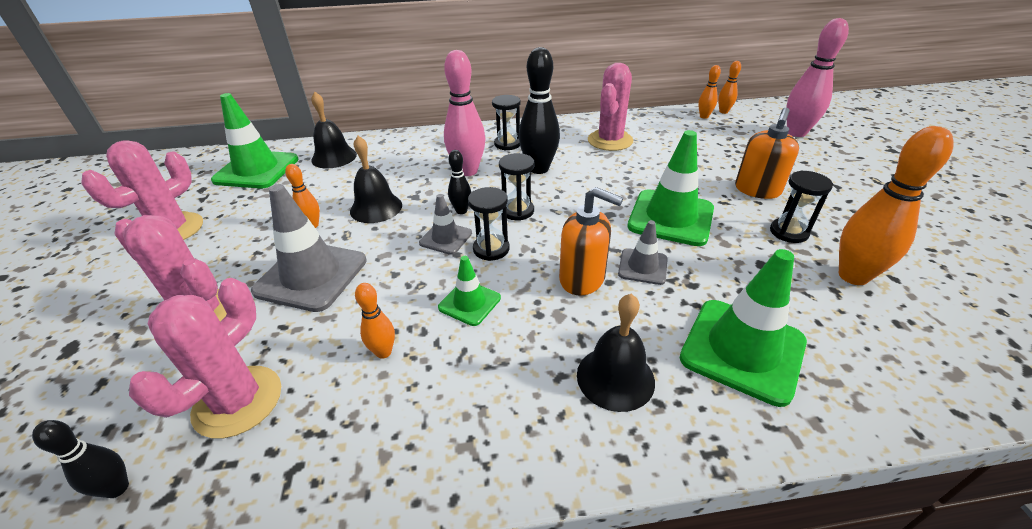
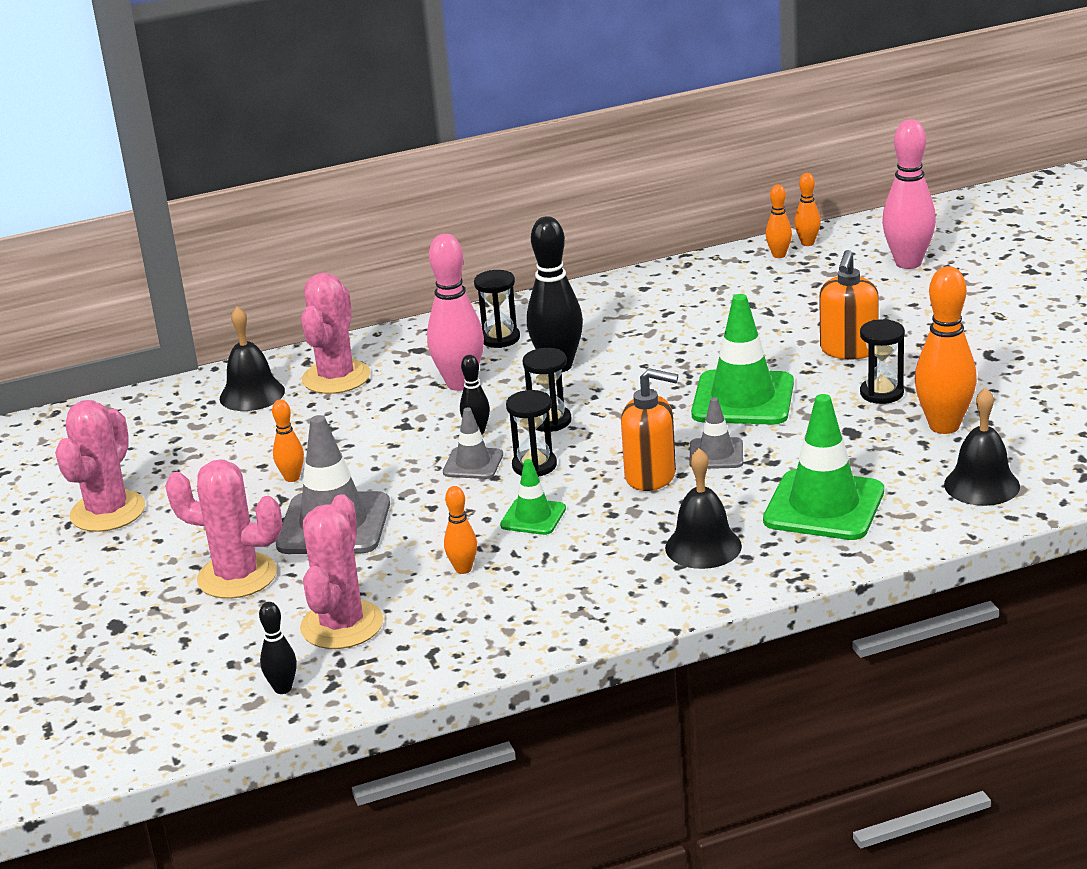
camera: 10 degrees left, 10 degrees down
green traffic cone [211,93,299,189] -> none
black bell [350,136,402,223] -> black bell moved to [944,387,1020,506]
pink cactus [588,63,633,151] -> pink cactus moved to [301,273,370,394]

